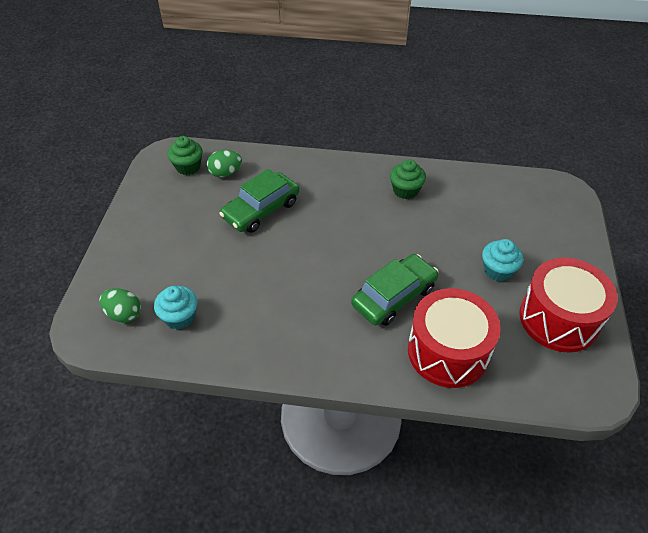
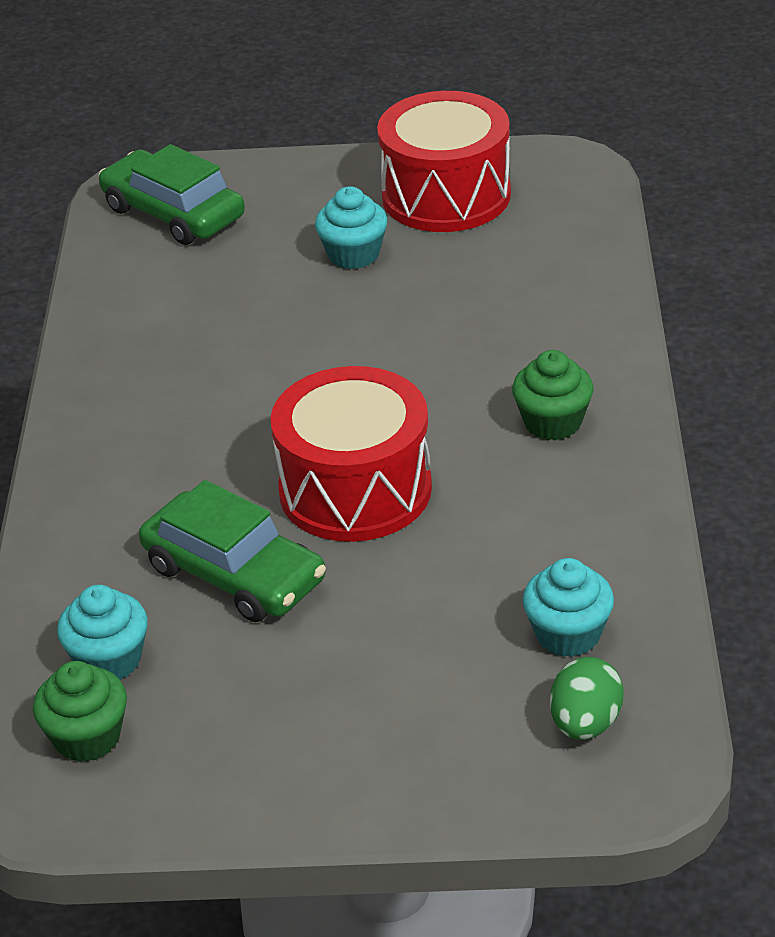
camera: 95 degrees left, 10 degrees down
green egg [207,150,242,177] -> turquoise cupcake [57,585,148,680]
green car [351,254,438,326] -> green car moved to [99,144,245,245]
green cupcake [390,159,426,199] -> green cupcake moved to [512,350,594,440]
red drum [408,288,501,388] -> red drum moved to [271,366,432,542]

